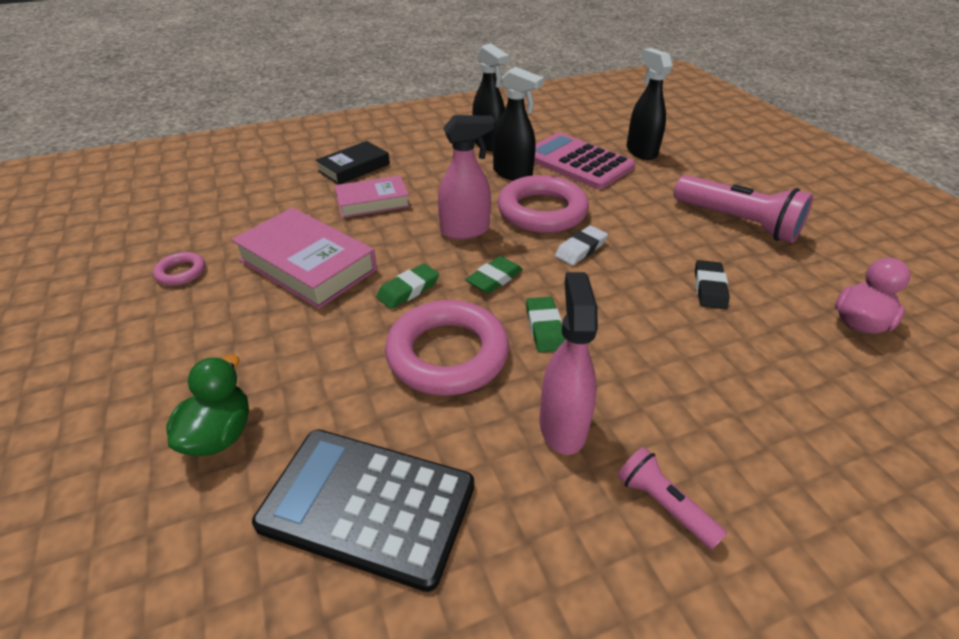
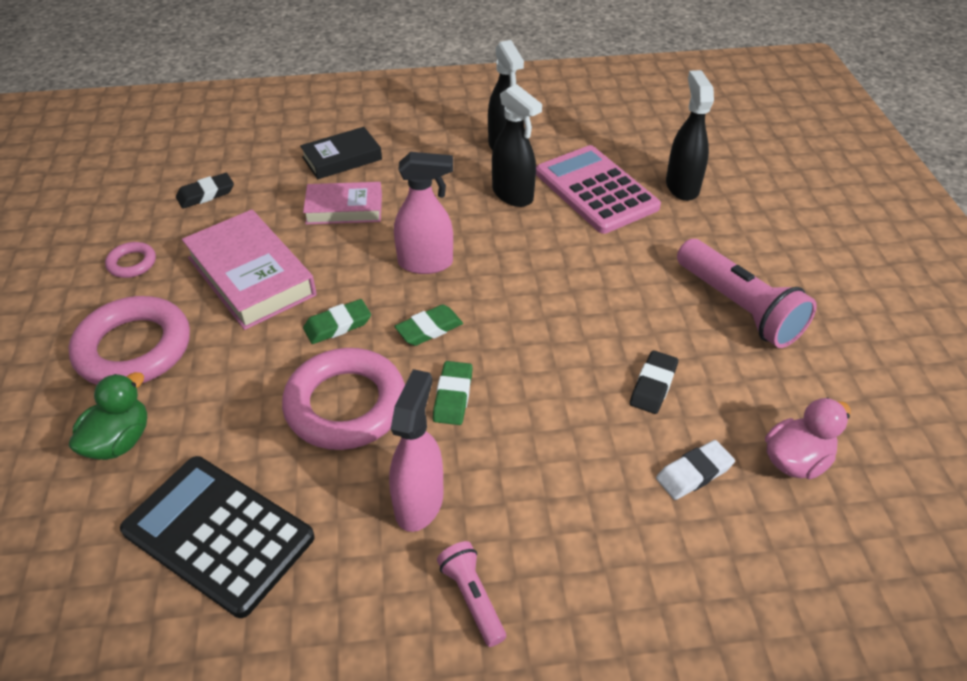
camera: 15 degrees right, 5 degrees up
pink ring [497,175,589,233] -> pink ring moved to [68,296,190,385]
white eraser [555,225,608,265] -> white eraser moved to [656,440,735,500]
none -> black eraser [176,173,234,209]

